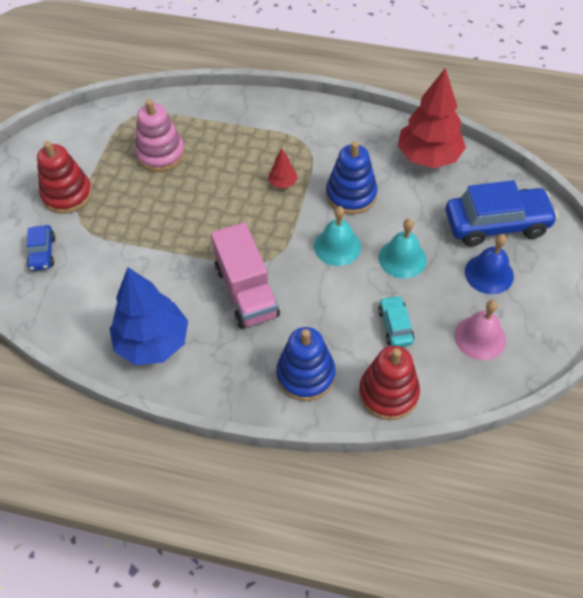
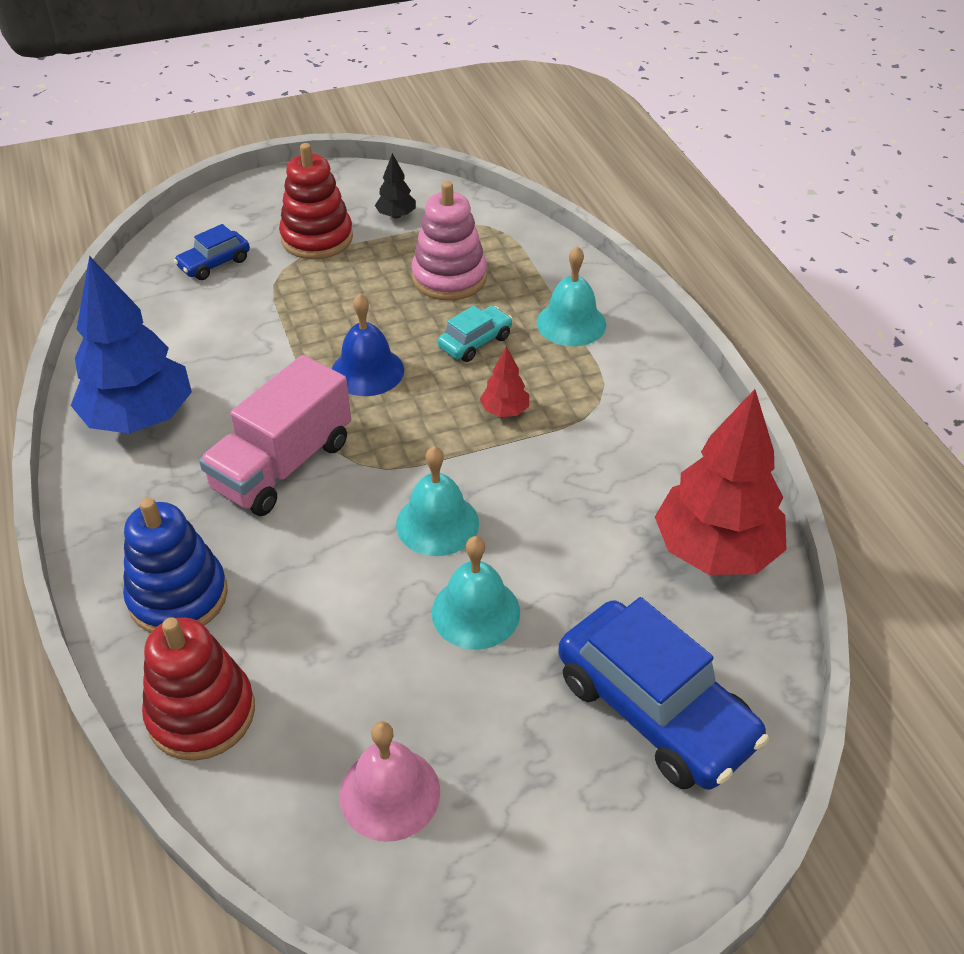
camera: 55 degrees right, 10 degrees down
blue stacking toy [326,141,377,214] -> none
turquoise car [378,295,414,347] -> turquoise car moved to [438,306,513,362]
blue bell [465,234,514,294] -> blue bell moved to [332,294,404,396]
none -> black tree [375,153,416,219]
none -> turquoise bell [536,246,606,346]

